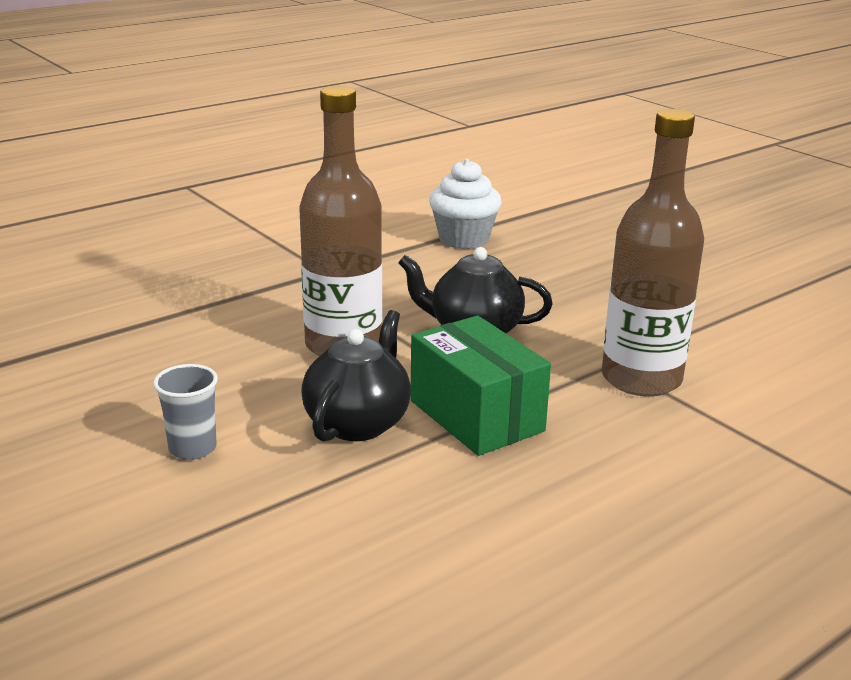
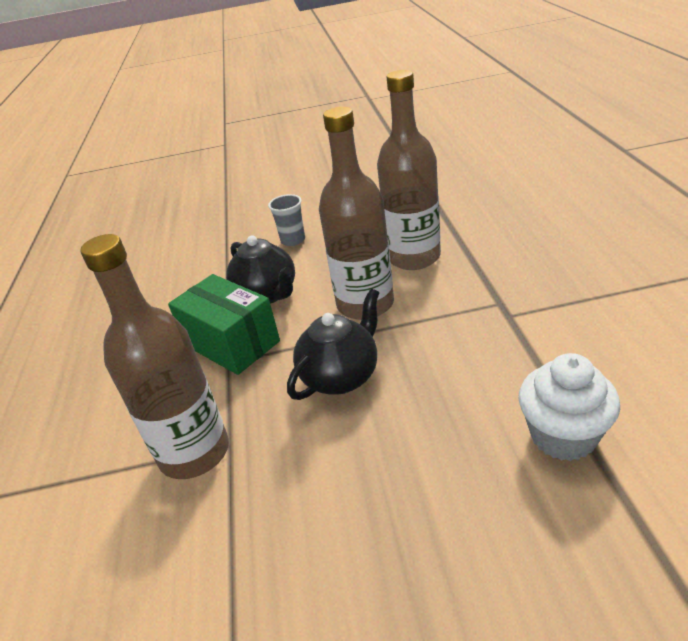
camera: 125 degrees right, 10 degrees up
green box [410,316,551,456] -> green box turned 45 degrees clockwise [168,274,280,375]
none -> brown bottle [377,70,441,270]

